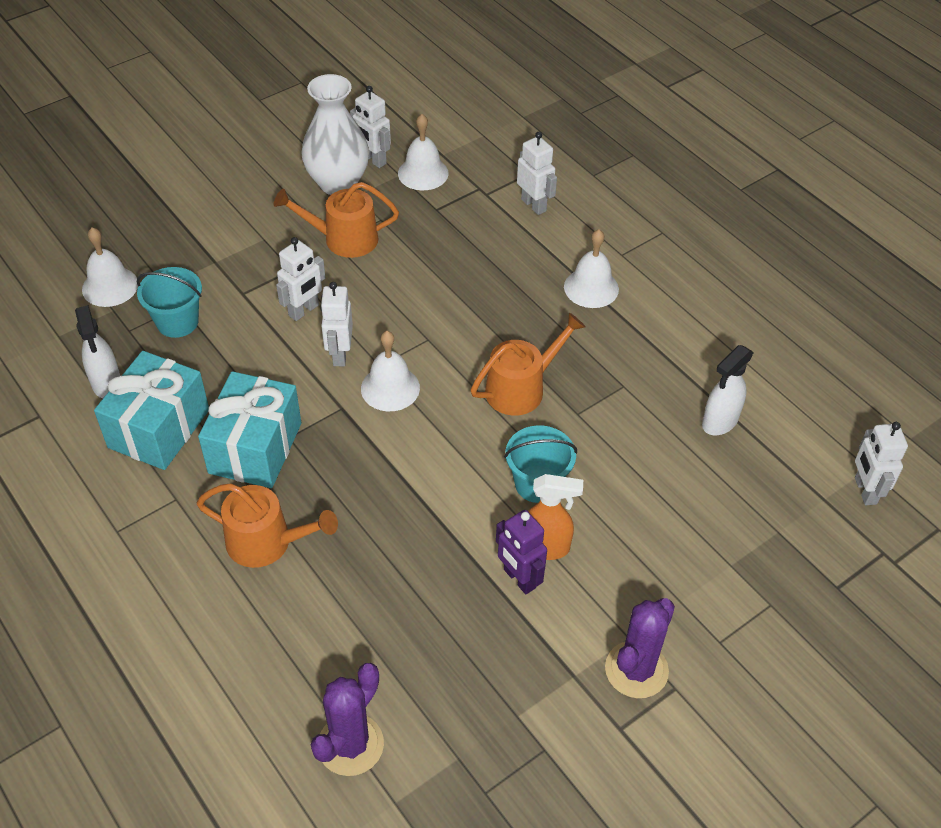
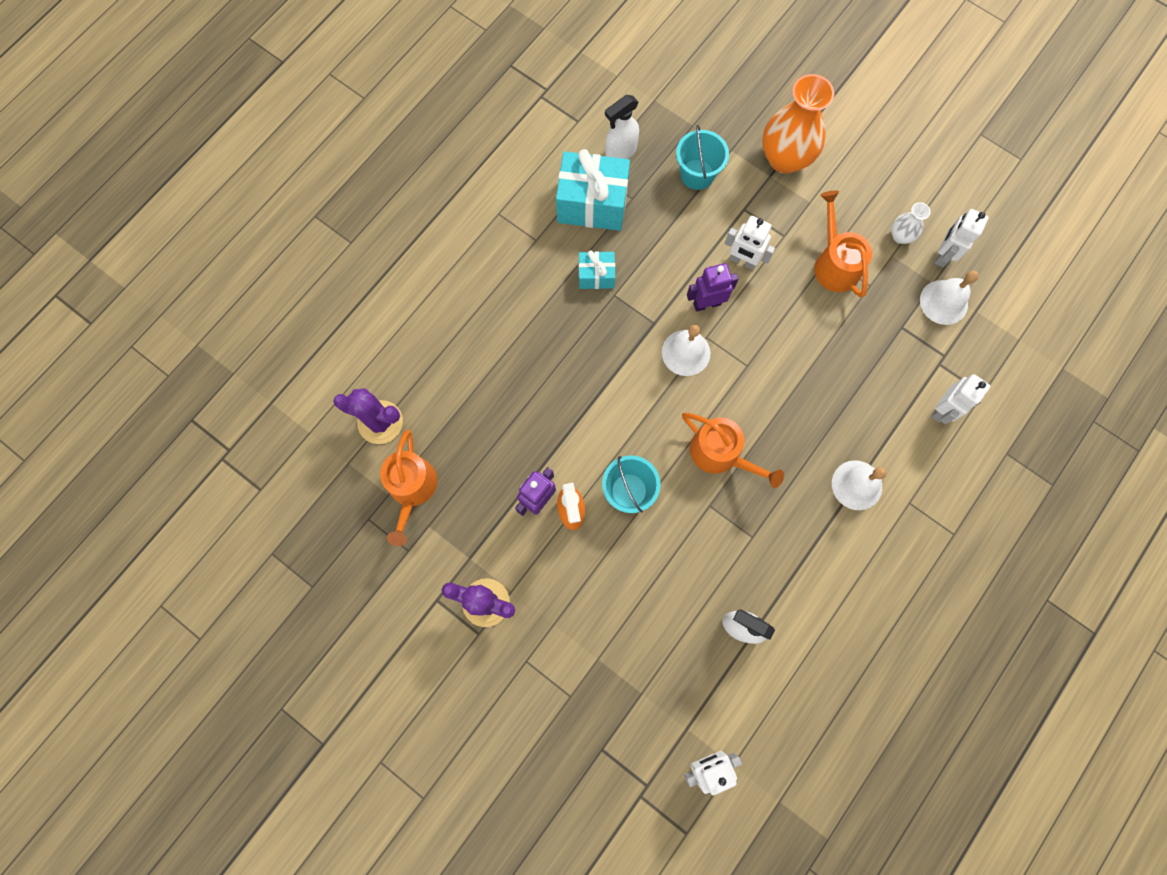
camera: 75 degrees right, 25 degrees up
white bell [82,227,138,307] -> none
orange watering can [197,483,338,568] -> orange watering can moved to [380,429,437,546]
turquoise gift [198,371,301,488] -> turquoise gift [579,250,615,289], size x0.53
white vase [302,74,369,195] -> white vase [891,202,931,244], size x0.48
white robot [320,282,353,366] -> purple robot [687,263,739,312]
none -> orange vase [762,74,834,174]

